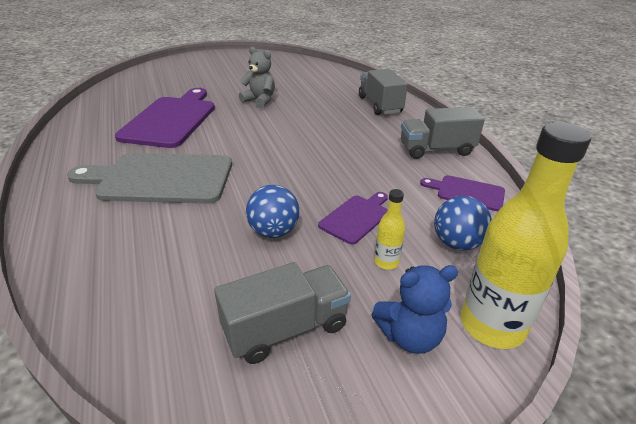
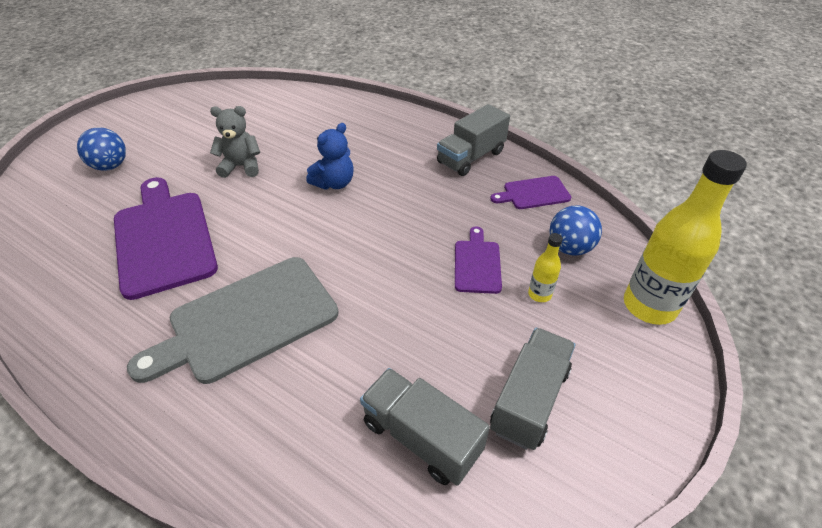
camera: 35 degrees left, 10 degrees up
blue ball [246,185,300,238] -> blue ball moved to [77,127,126,171]
grey truck [359,69,408,115] -> grey truck moved to [360,368,490,486]
blue teddy bear [371,265,458,354] -> blue teddy bear moved to [306,123,354,190]

